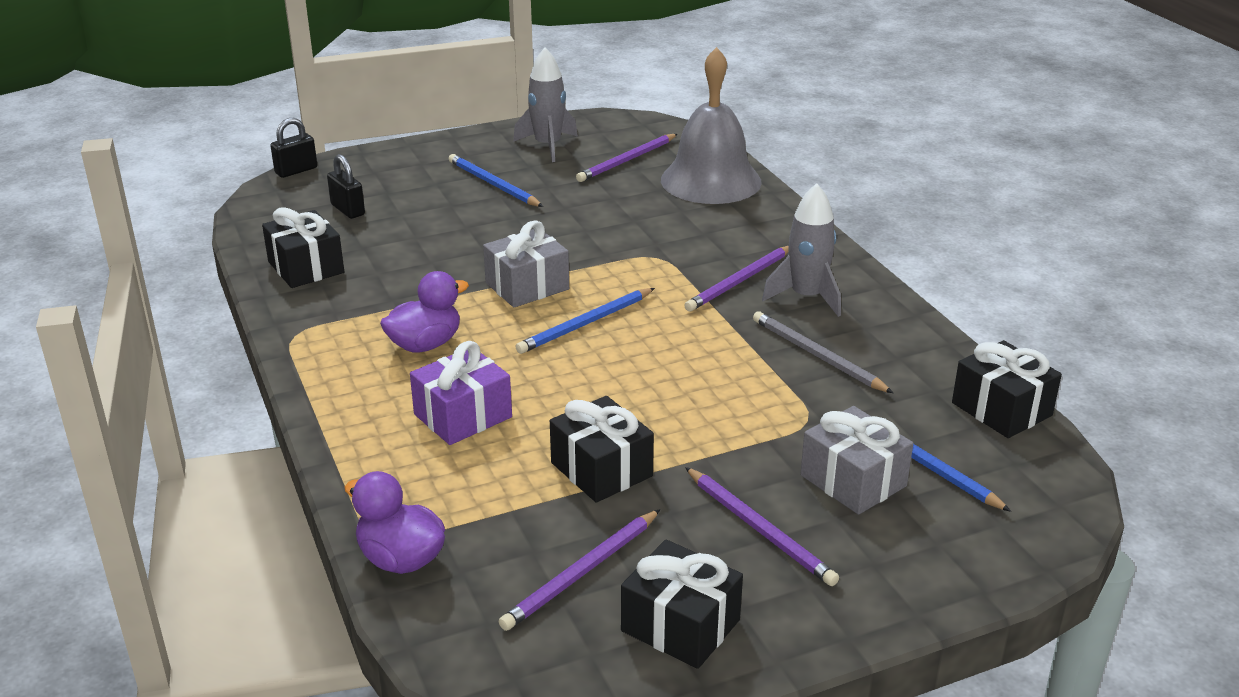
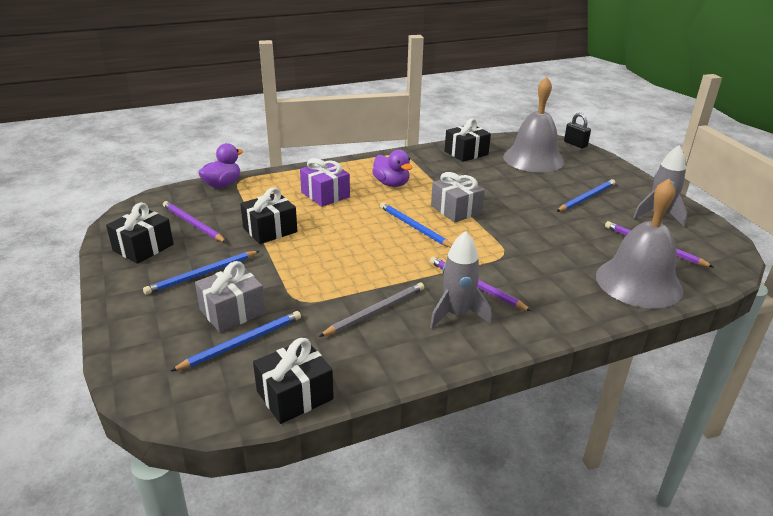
camera: 90 degrees right, 0 degrees up
black padlock [327,154,365,219] -> grey bell [503,77,564,173]
purple pencil [685,467,839,586] -> blue pencil [143,251,259,295]

